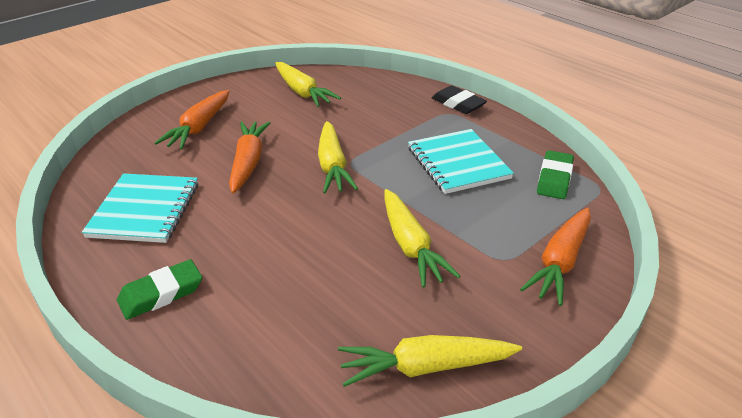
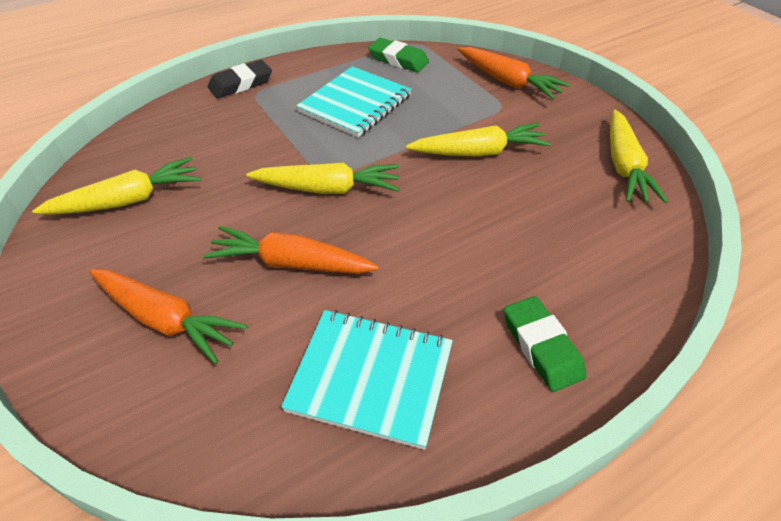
camera: 80 degrees left, 10 degrees up
turquoise notebook [408,129,514,194] -> turquoise notebook turned 45 degrees counterclockwise [296,66,412,138]

